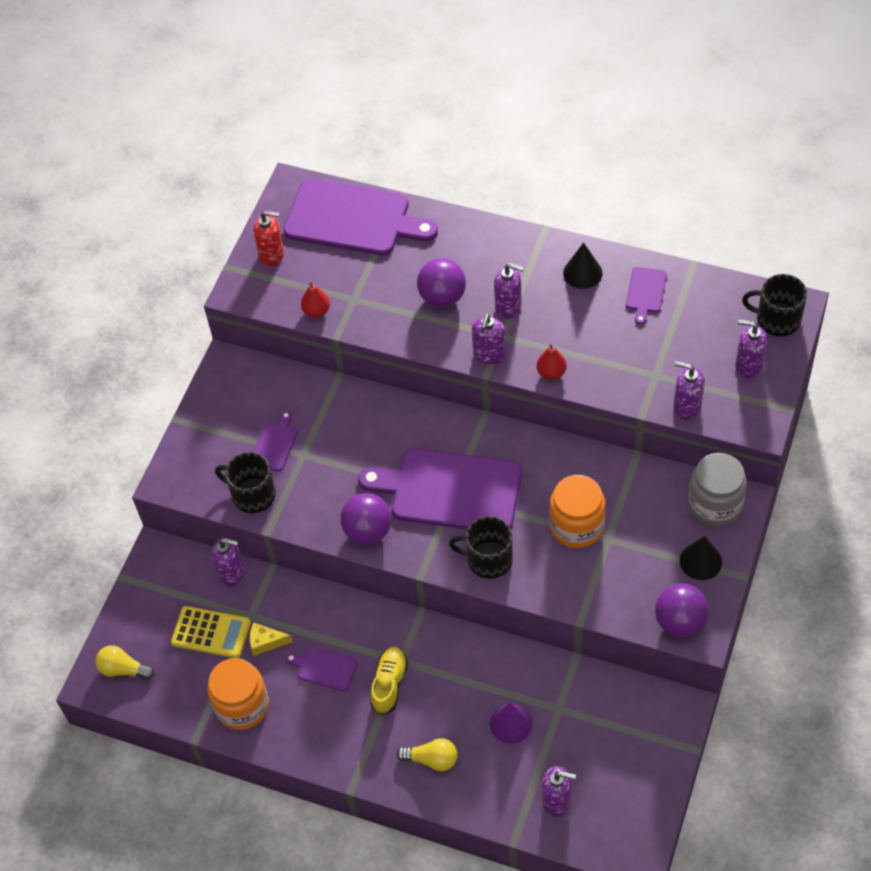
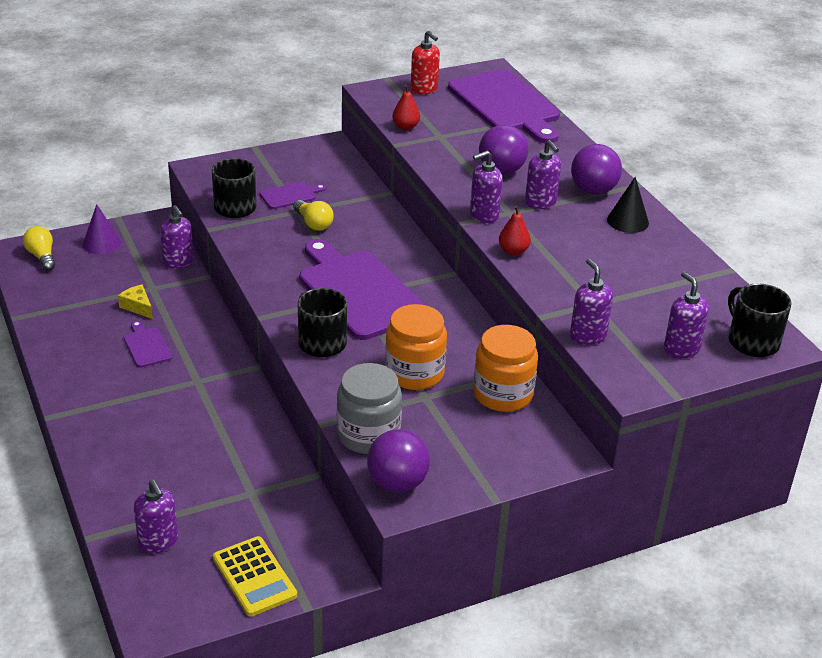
camera: 40 degrees right, 20 degrees down
yellow calculator [171,606,251,658] -> yellow calculator moved to [213,536,297,617]
orange jar [207,658,269,730] -> orange jar moved to [473,325,538,412]
purple ball [340,493,392,544] -> purple ball moved to [571,144,622,195]
yellow shoe [370,647,408,715] -> none
yellow light bulb [396,738,458,771] -> yellow light bulb moved to [293,200,334,231]
purple cone [490,702,532,744] -> purple cone moved to [83,204,121,254]
purple cutting board [626,267,667,325] -> none
black cone [680,536,722,580] -> none
grey jar [688,453,747,526] -> grey jar moved to [337,363,402,454]

